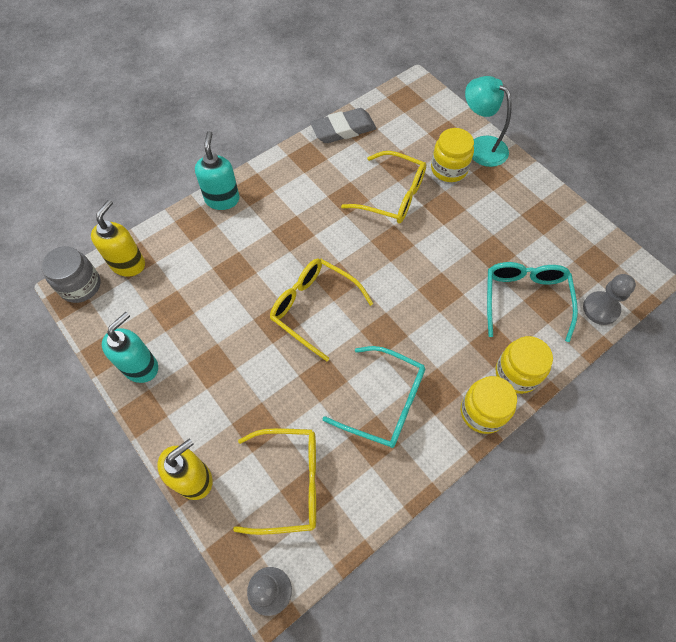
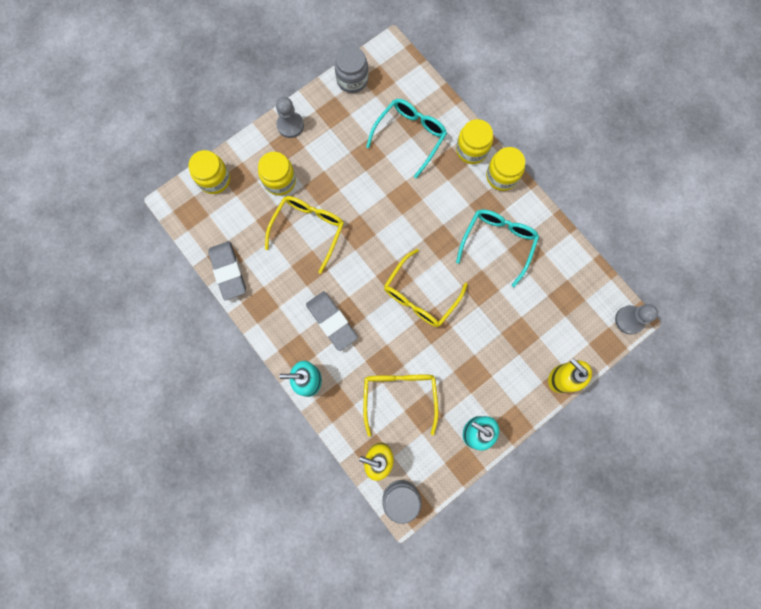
camera: 90 degrees left, 15 degrees up
yellow glasses [233,428,316,535] -> yellow glasses moved to [363,375,439,437]
turquoise lamp [465,76,512,167] -> none
turquoise glasses [487,262,578,342] -> turquoise glasses turned 120 degrees clockwise [366,99,447,178]
grey pawn [583,274,636,325] -> grey pawn moved to [276,97,304,138]
none -> yellow jar [189,150,230,194]
none -> grey eraser [306,292,358,351]
none -> grey jar [335,46,369,93]

